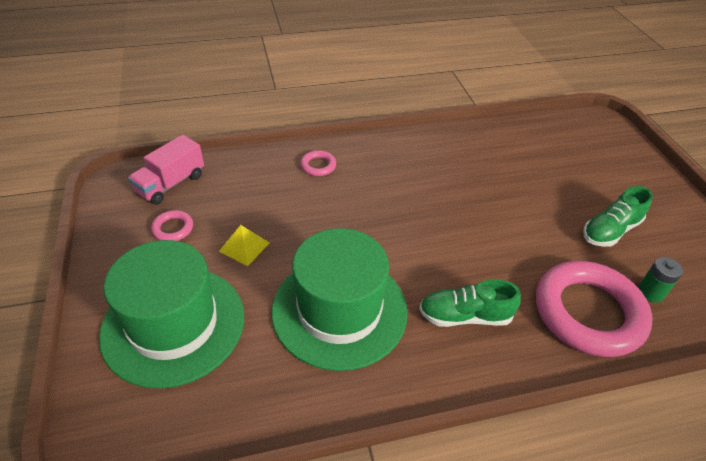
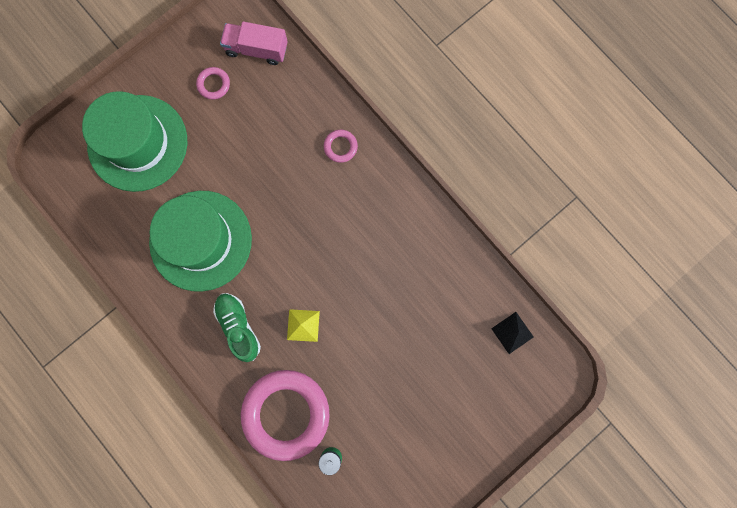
camera: 65 degrees right, 35 degrees up
yellow pyramid [218,225,269,266] -> yellow pyramid moved to [287,309,320,342]
green shoe [583,186,653,247] -> none
none -> black pyramid [491,312,534,354]

